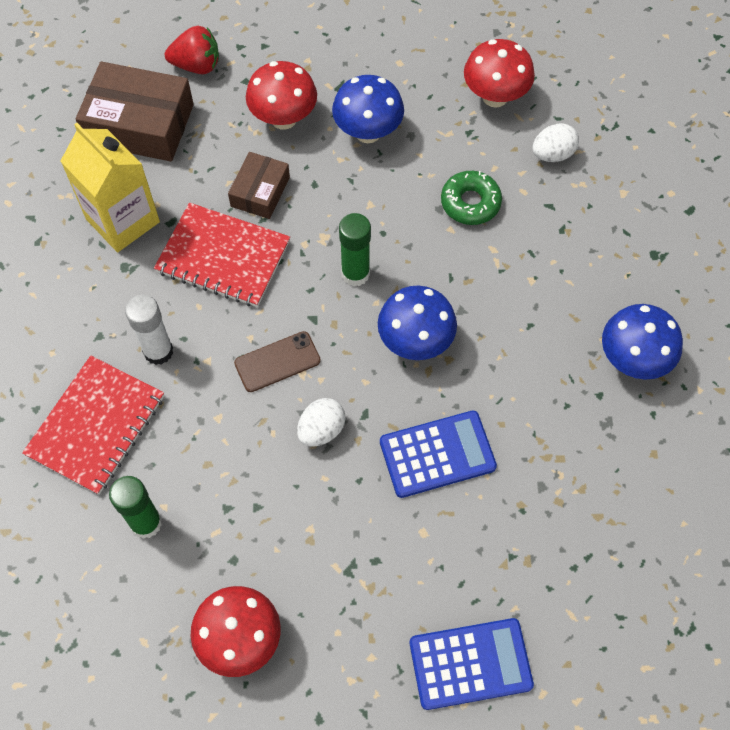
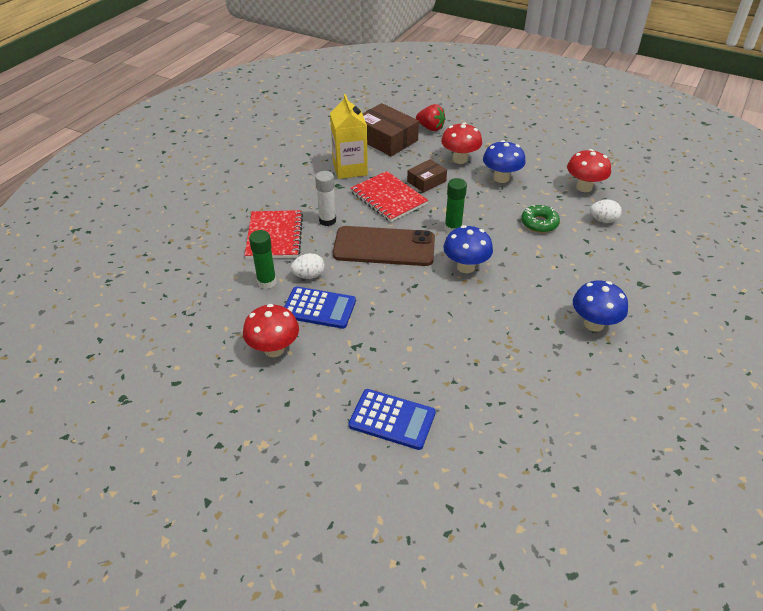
camera: 30 degrees right, 20 degrees down
red notebook [22,356,164,495] -> red notebook turned 60 degrees counterclockwise [245,210,303,259]
brown phone [234,331,321,392] -> brown phone [333,226,435,266], size x2.04
white egg [297,398,346,446] -> white egg moved to [291,253,325,279]
blue calculator [380,410,497,498] -> blue calculator moved to [284,286,356,329]

